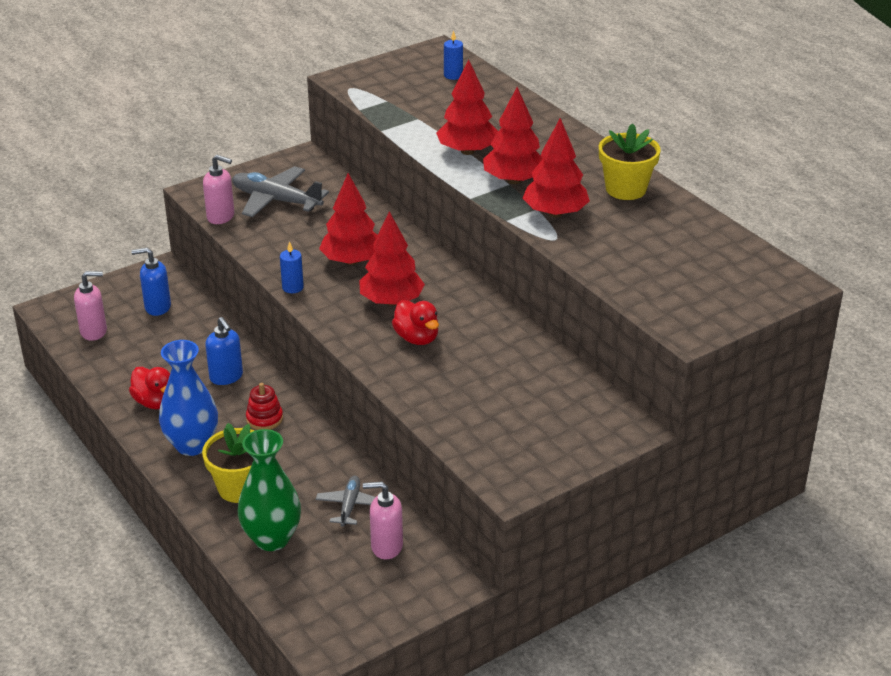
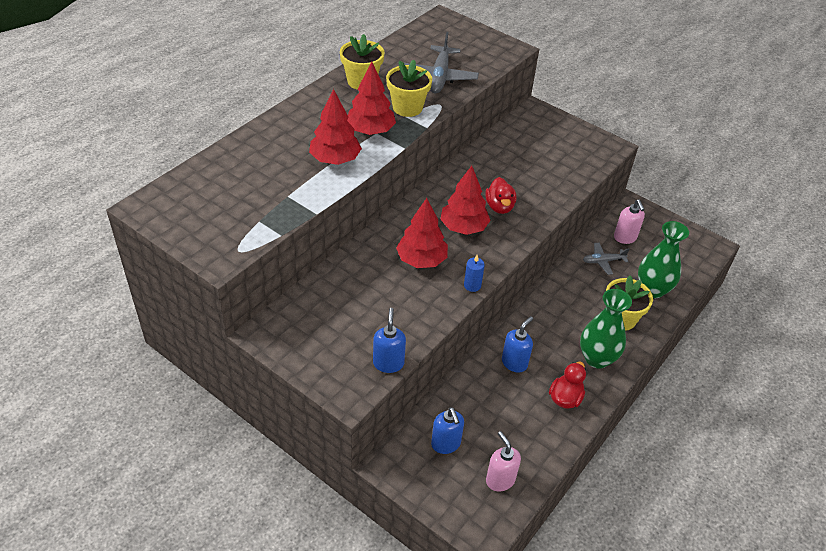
camera: 110 degrees left, 10 degrees up
blue vase [159,340,218,456] -> green vase [580,289,632,369]
pink soap dispenser [203,155,234,224] -> blue soap dispenser [373,308,406,373]
grey plane [232,166,329,217] -> grey plane moved to [404,32,479,93]
red stacking toy [246,383,283,430] -> none
red duck [392,300,439,345] -> red duck turned 135 degrees clockwise [485,177,517,214]
blue candle [444,30,463,80] -> none
red tree [523,118,590,217] -> yellow flower pot [386,60,432,117]

